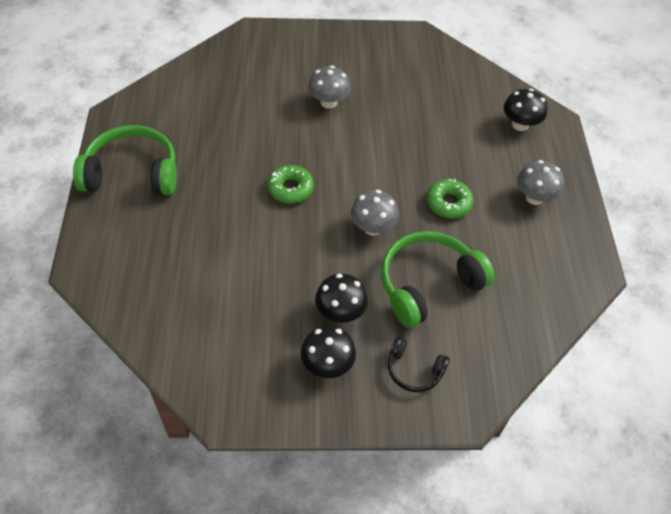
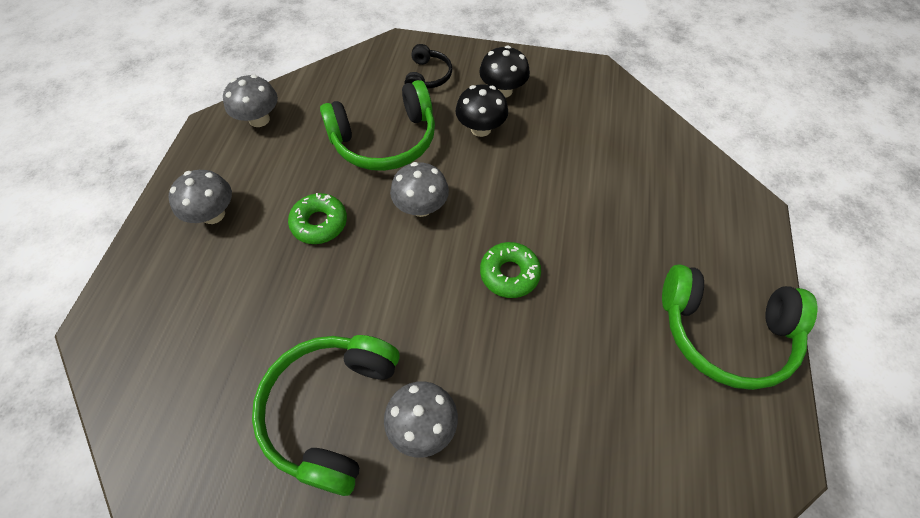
camera: 165 degrees left, 5 degrees up
black headphones [388,337,450,392] -> black headphones turned 60 degrees clockwise [404,44,452,88]
black mushroom [504,88,547,131] -> none
none -> grey mushroom [223,75,278,127]
none -> green headphones [252,335,400,496]

